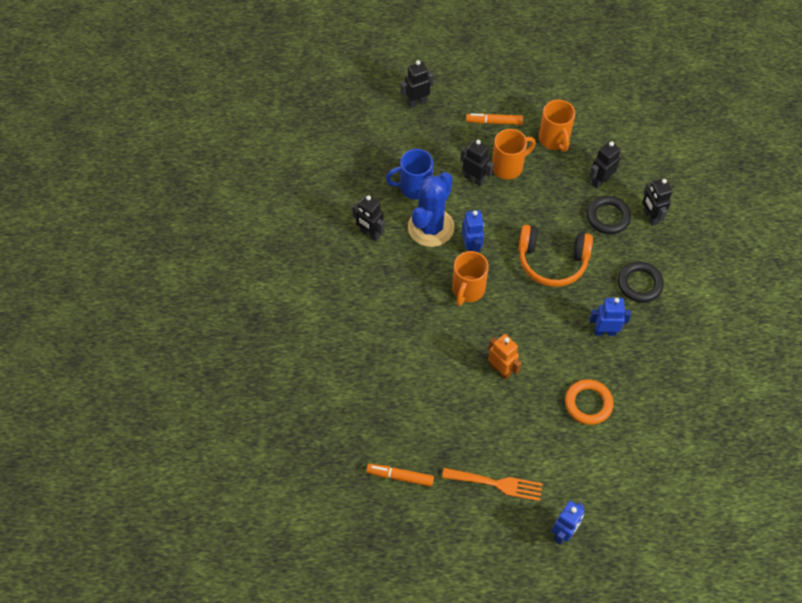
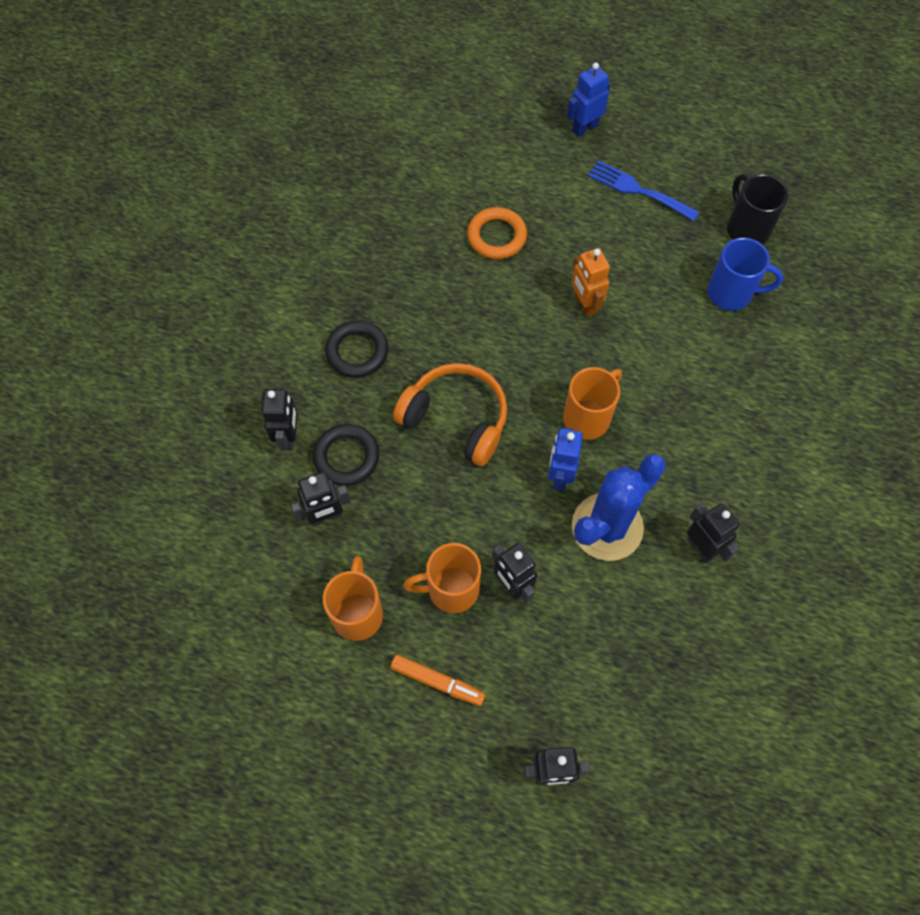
camera: 160 degrees left, 5 degrees up
orange marker [367,464,434,487] -> black mug [727,174,789,245]
blue mug [386,149,433,200] -> blue mug moved to [708,237,783,311]
orange fork [442,468,543,501] -> blue fork [588,160,700,221]
blue robot [589,298,631,336] -> none

